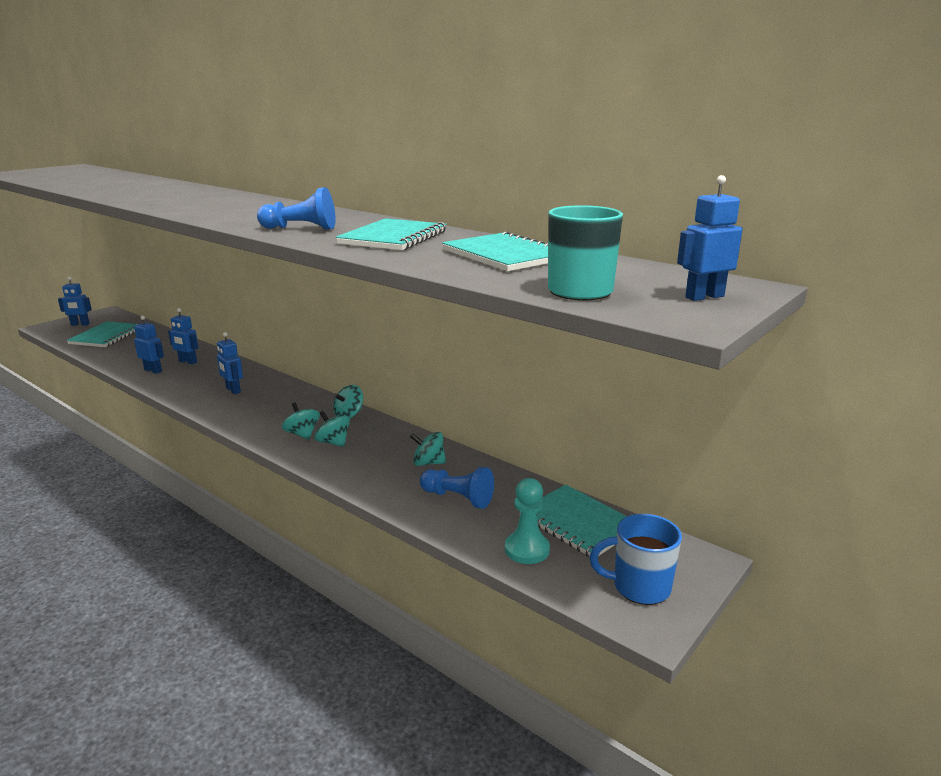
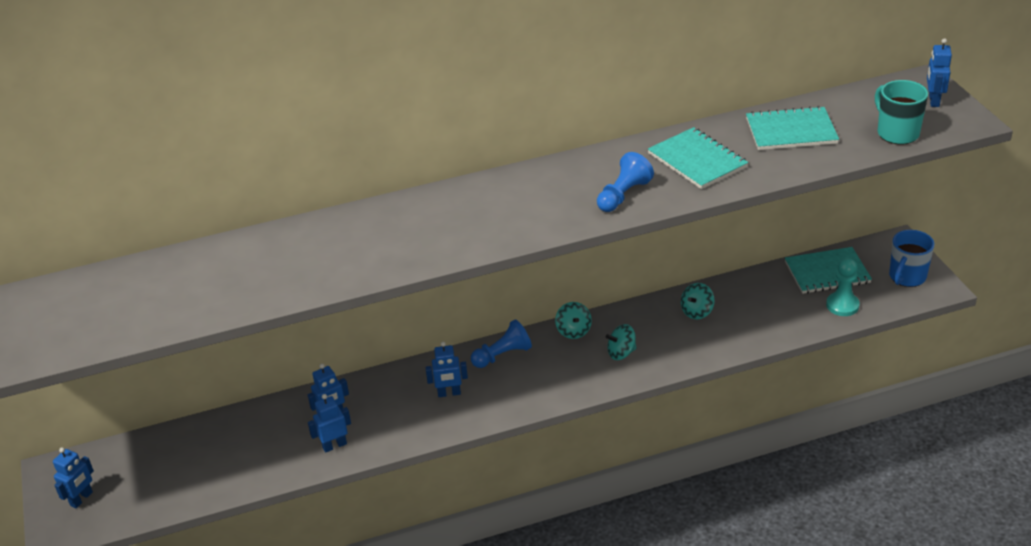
camera: 55 degrees left, 15 degrees up
turquoise notebook [67,321,138,347] -> none
turquoise spinning top [282,402,320,440] -> none
blue pawn [420,467,494,509] -> blue pawn moved to [471,319,532,368]

